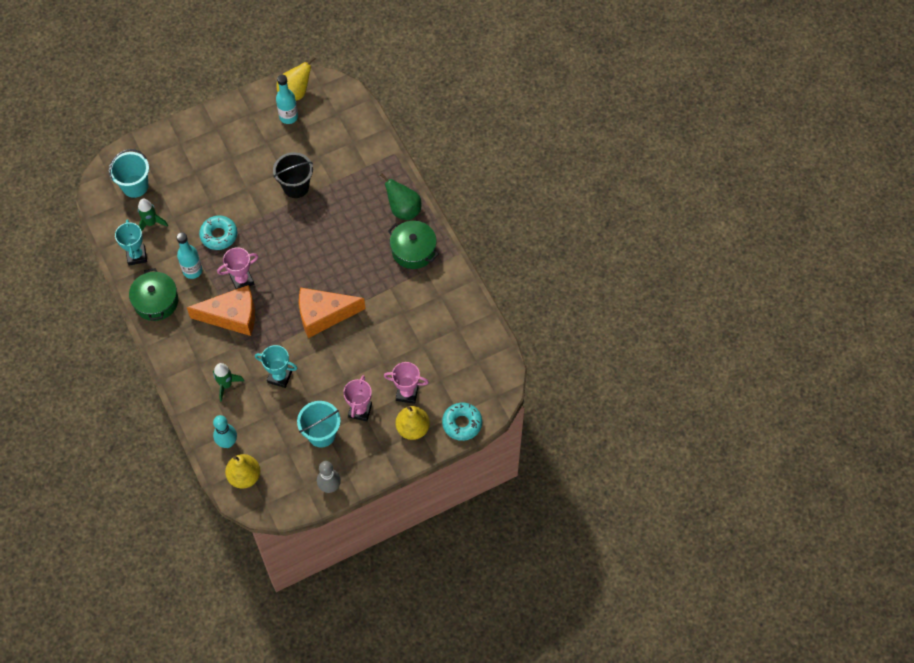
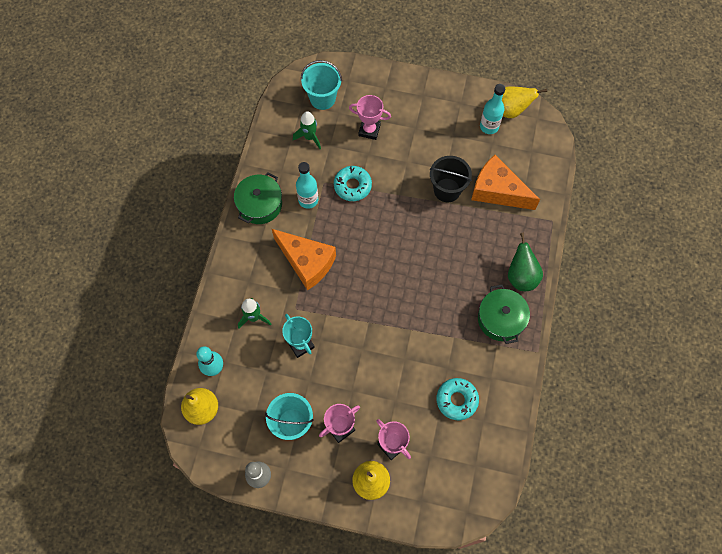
camera: 40 degrees right, 5 degrees up
turquoise trophy [115,219,147,265] -> none
pink trophy [217,247,258,289] -> pink trophy moved to [349,95,391,140]
orange cheese [299,287,365,338] -> orange cheese moved to [471,155,540,210]
turquoise donut [442,403,482,441] -> turquoise donut moved to [437,378,479,420]

